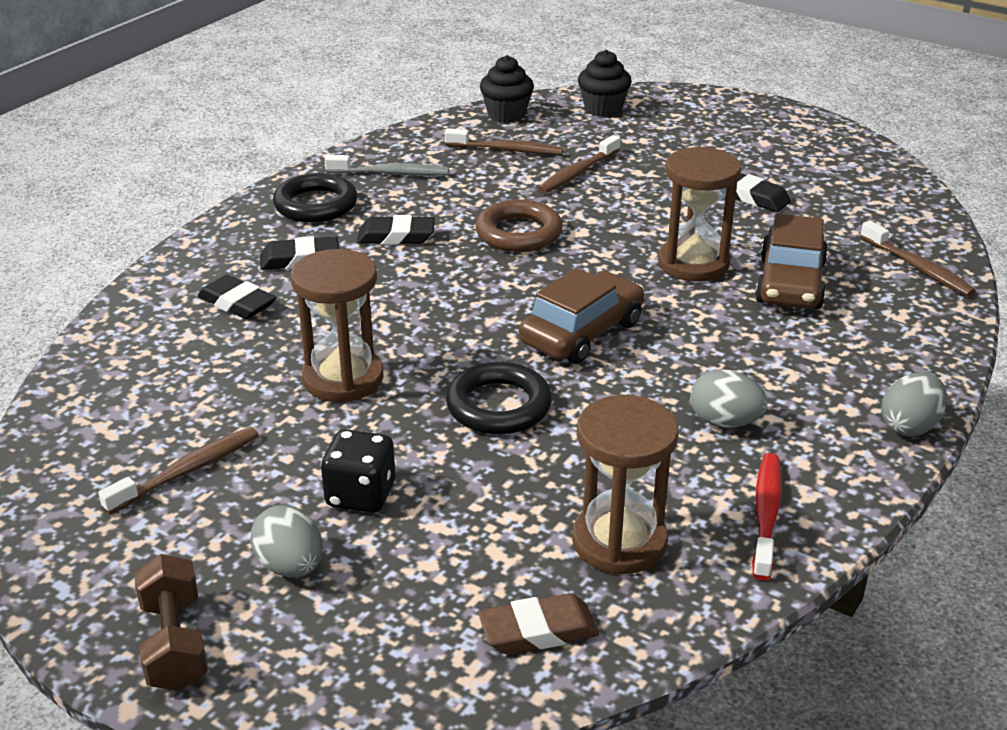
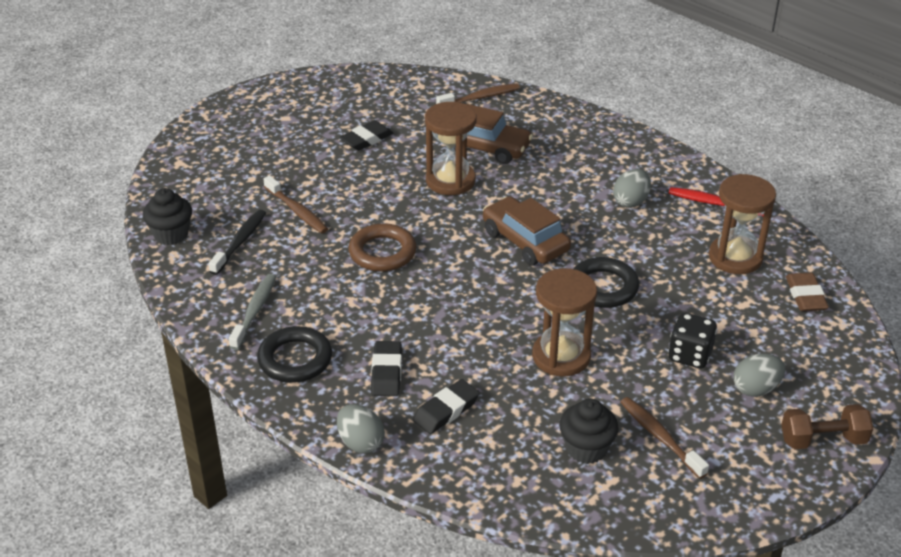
camera: 80 degrees left, 5 degrees up
black eraser [357,215,435,245] -> none
brown toothbrush [445,128,563,155] -> black toothbrush [209,210,266,275]
black cupcake [578,50,632,117] -> black cupcake moved to [559,399,619,464]
grey egg [881,372,947,437] -> grey egg moved to [337,404,385,454]

